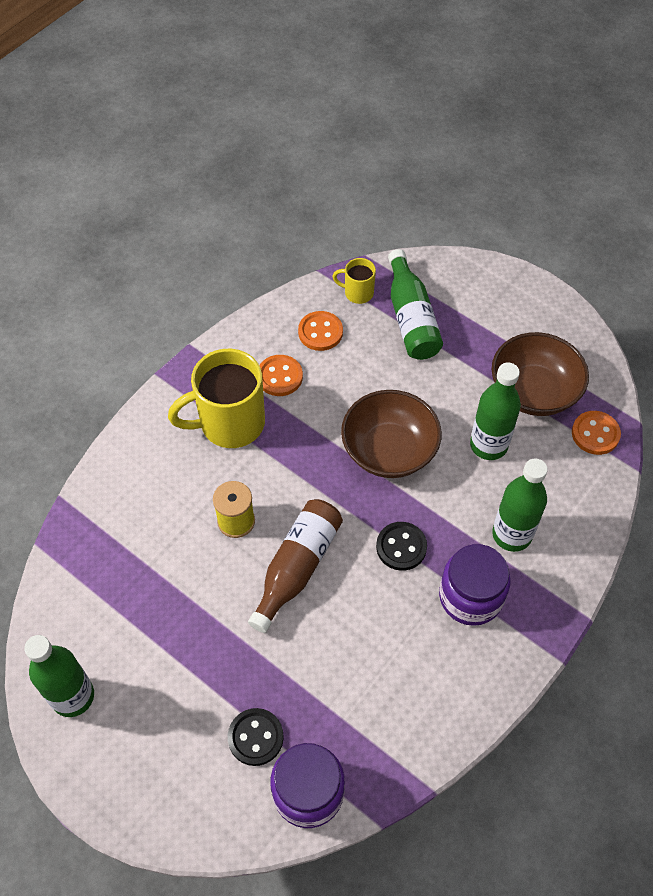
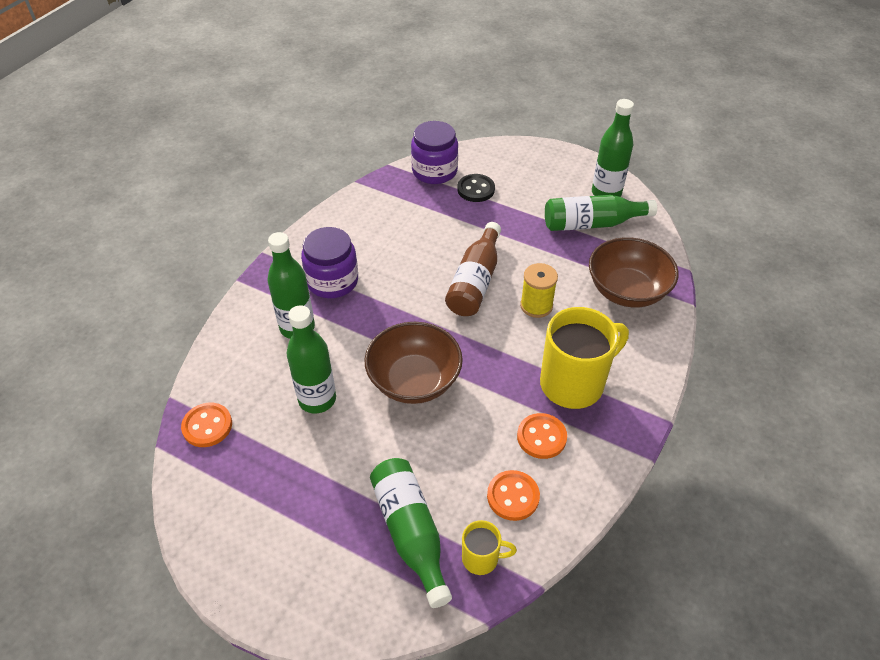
camera: 170 degrees right, 10 degrees down
black button [376,522,427,571] -> none
brown bowl [492,332,589,416] -> brown bowl moved to [589,237,678,308]
none -> green bottle [545,195,657,231]

